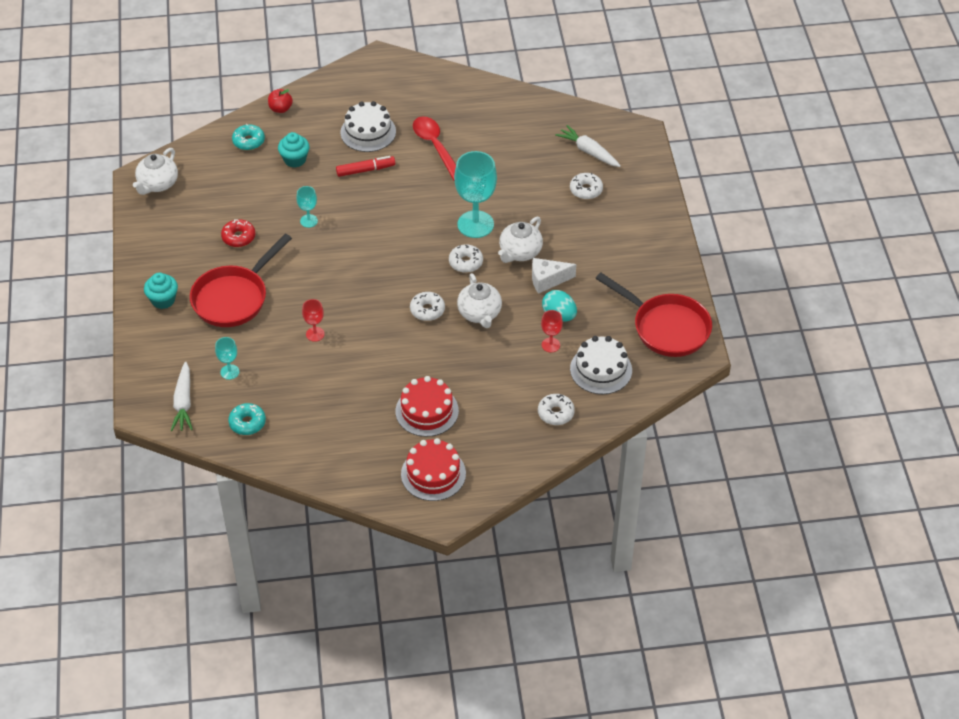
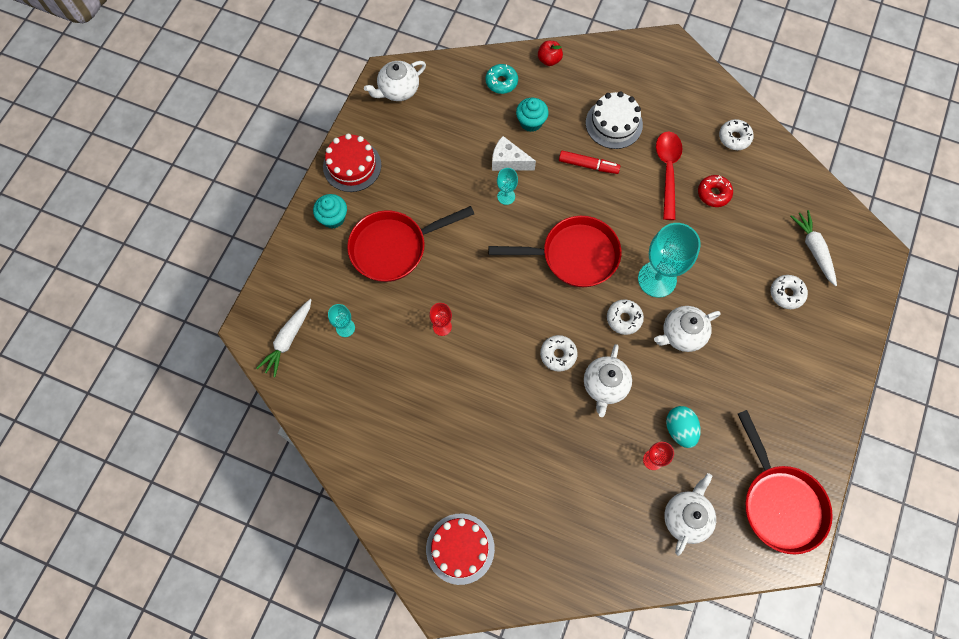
camera: 30 degrees right, 20 degrees up
red donut [221,219,255,247] -> red donut moved to [698,175,733,207]
turquoise donut [228,403,266,435] -> none
red cake [396,376,459,437] -> red cake moved to [323,134,381,192]
white cheese [532,258,576,294] -> white cheese moved to [492,136,536,171]
white donut [538,394,575,425] -> white donut moved to [719,119,754,150]
white cake [570,336,632,394] -> white teapot [664,473,716,556]
none -> red pan [488,216,621,287]

